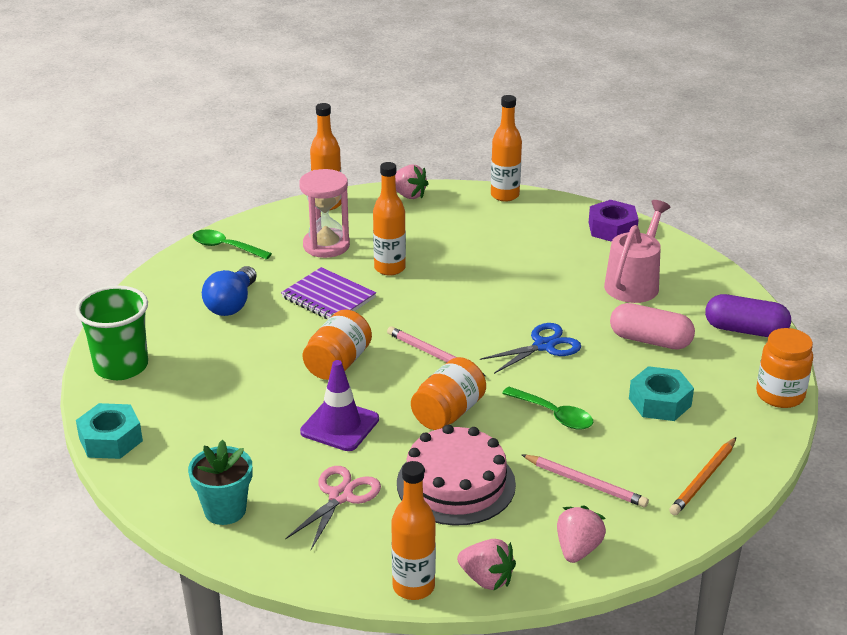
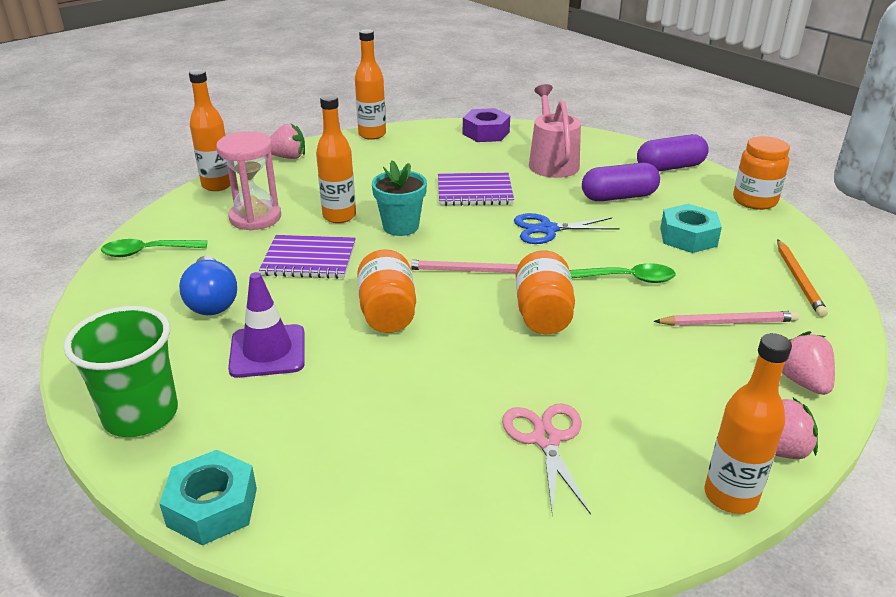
camera: 35 degrees left, 0 degrees up
turquoise flower pot [188,440,252,525] -> turquoise flower pot moved to [372,160,427,236]
purple traffic cone [300,360,379,451] -> purple traffic cone moved to [228,272,305,378]
pink cake [397,425,516,526] -> none
blue scissors [480,323,581,374] -> blue scissors turned 120 degrees counterclockwise [514,213,620,244]
pink capsule [610,303,695,350] -> purple capsule [582,163,660,201]
none -> purple notebook [438,173,514,206]

